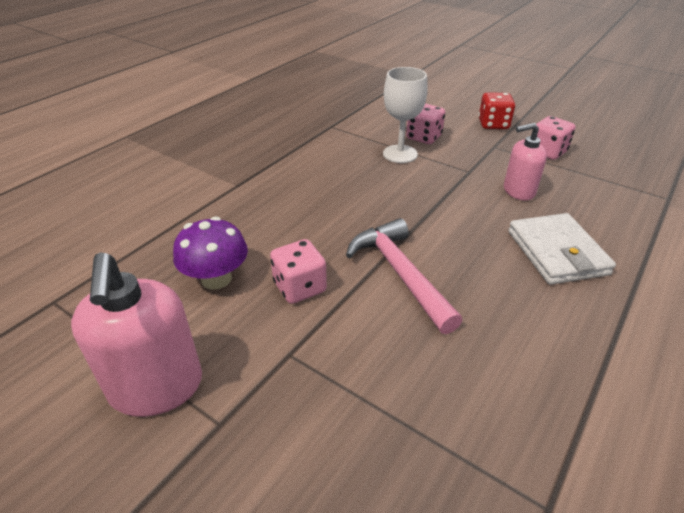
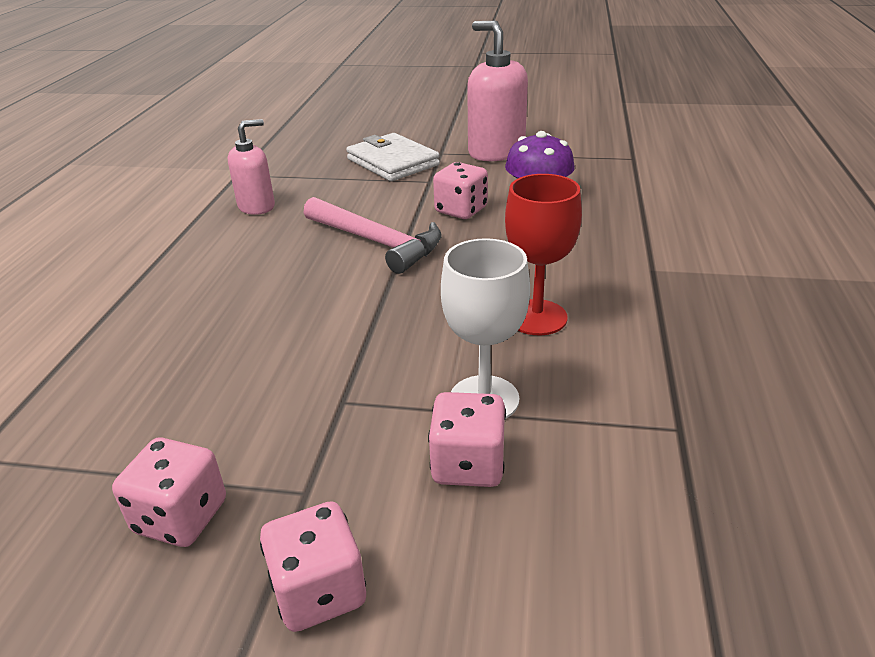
camera: 155 degrees right, 5 degrees down
red dice [479,92,515,129] -> pink dice [260,501,366,632]
pink soap dispenser [504,123,547,201] -> pink soap dispenser moved to [228,119,275,215]
white wallet [508,213,616,285] -> white wallet moved to [346,133,440,181]
none -> red goblet [505,174,582,335]

